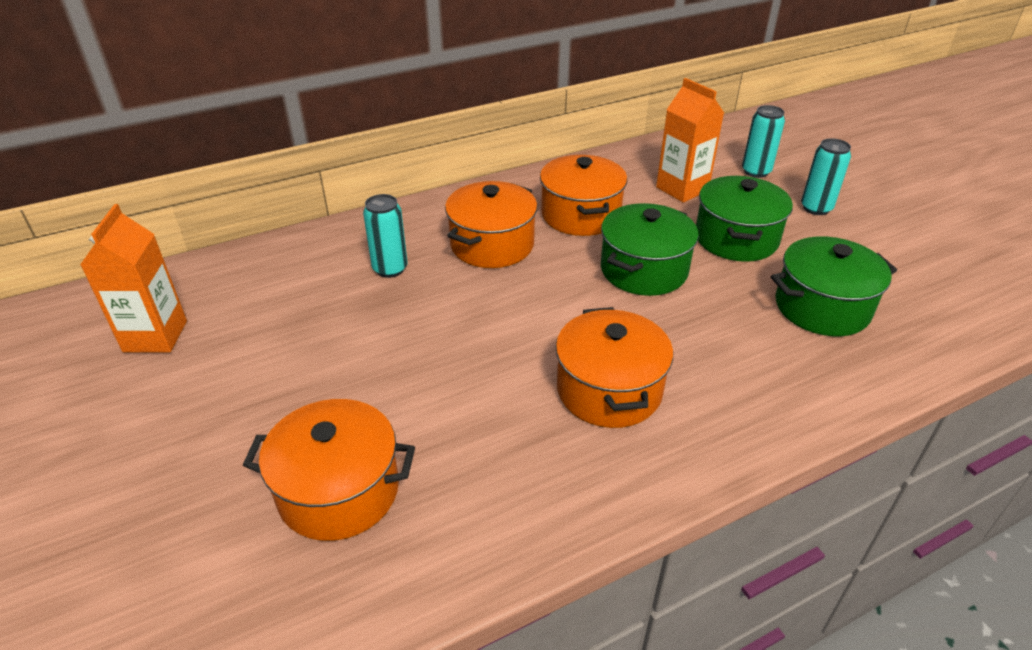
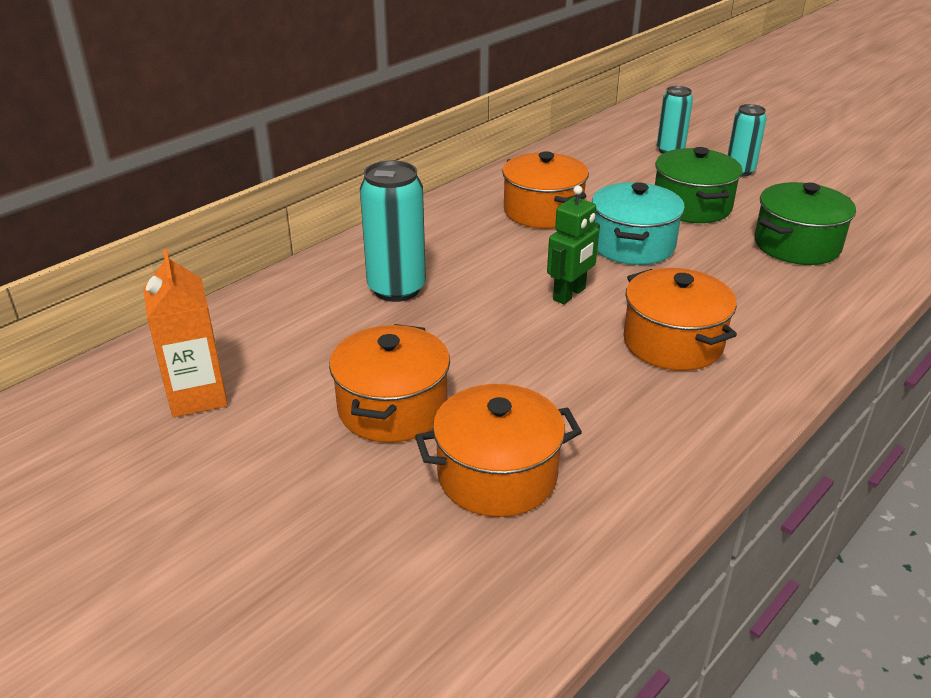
camera: 20 degrees left, 5 degrees down
turquoise can [363,194,408,278] -> turquoise can [360,161,426,302], size x1.57
orange pot [445,181,537,268] -> orange pot moved to [329,324,450,443]
green pot [601,203,699,296] -> turquoise pot [592,182,685,265]
orange carton [656,78,724,203] -> none
none -> green robot [547,186,600,304]

